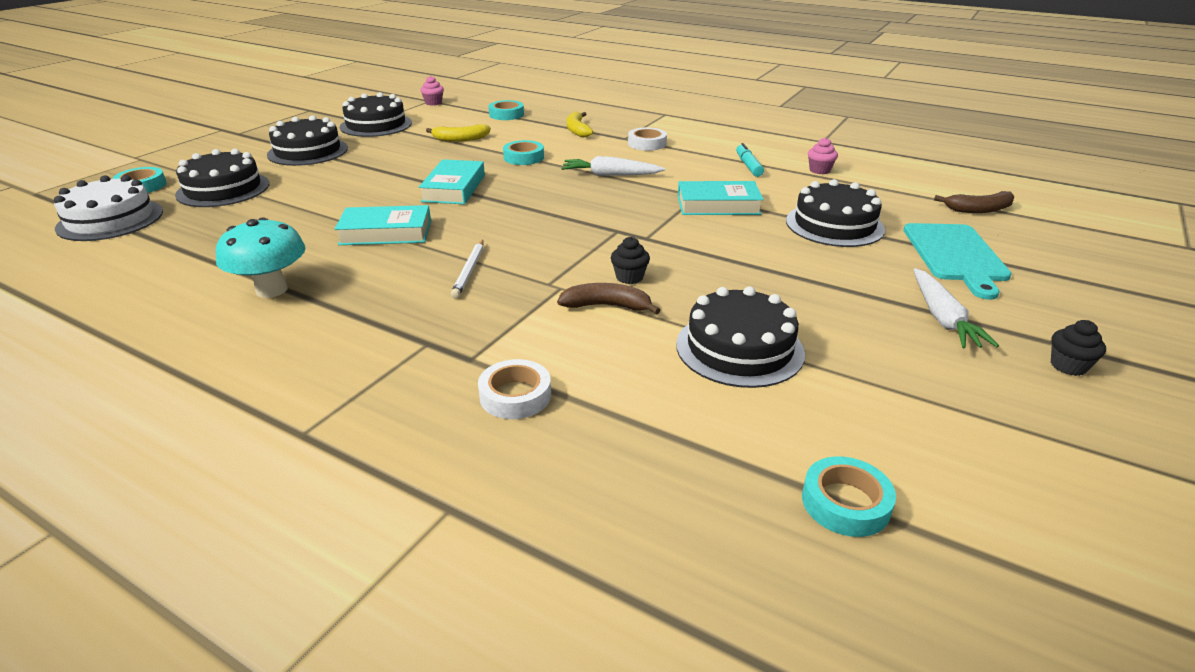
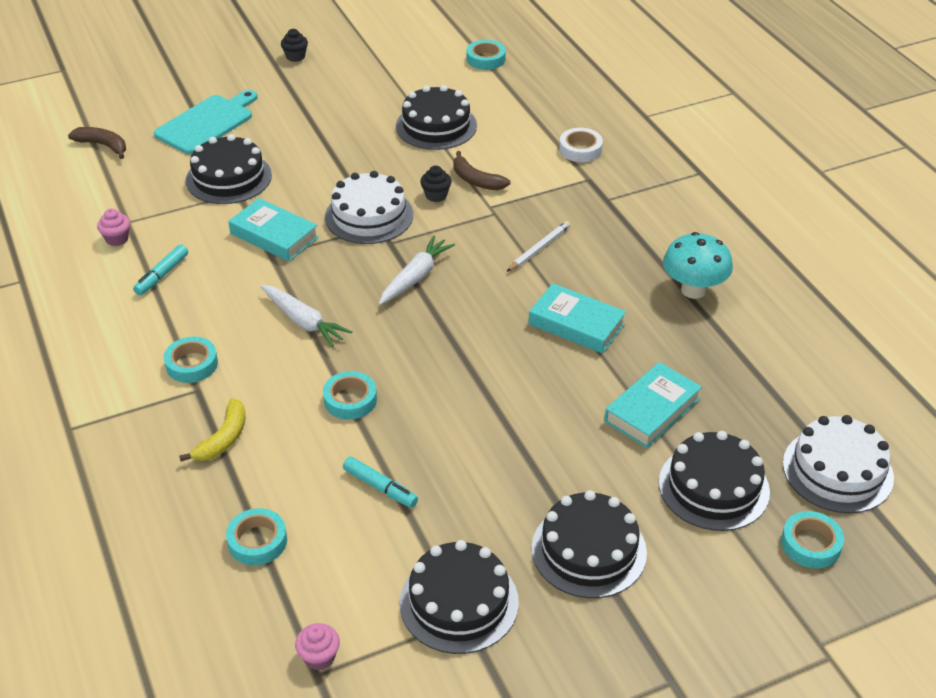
camera: 145 degrees left, 10 degrees up
turquoise book [419,159,485,204] -> turquoise book moved to [604,362,702,448]
yellow banana [426,124,491,142] -> turquoise marker [343,456,418,508]
white tape [628,127,667,151] -> turquoise tape [164,337,218,383]
white carrot [913,268,999,348] -> white carrot moved to [379,236,455,305]
none -> white cake [325,171,413,244]

